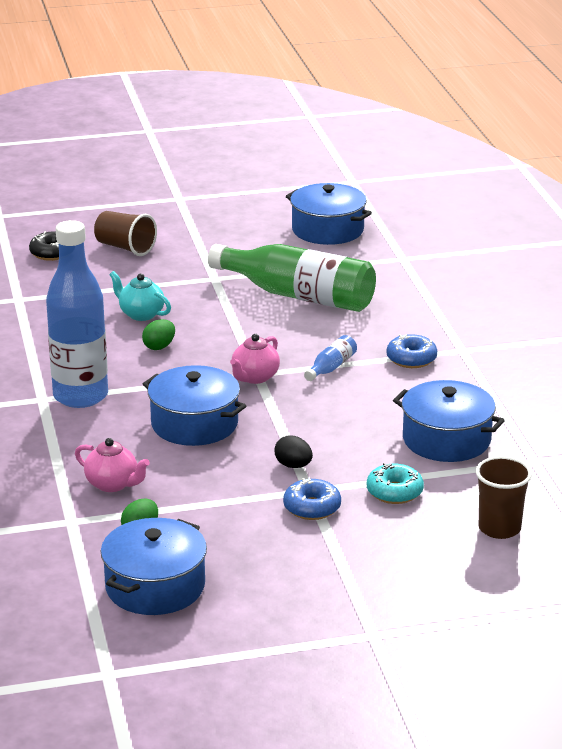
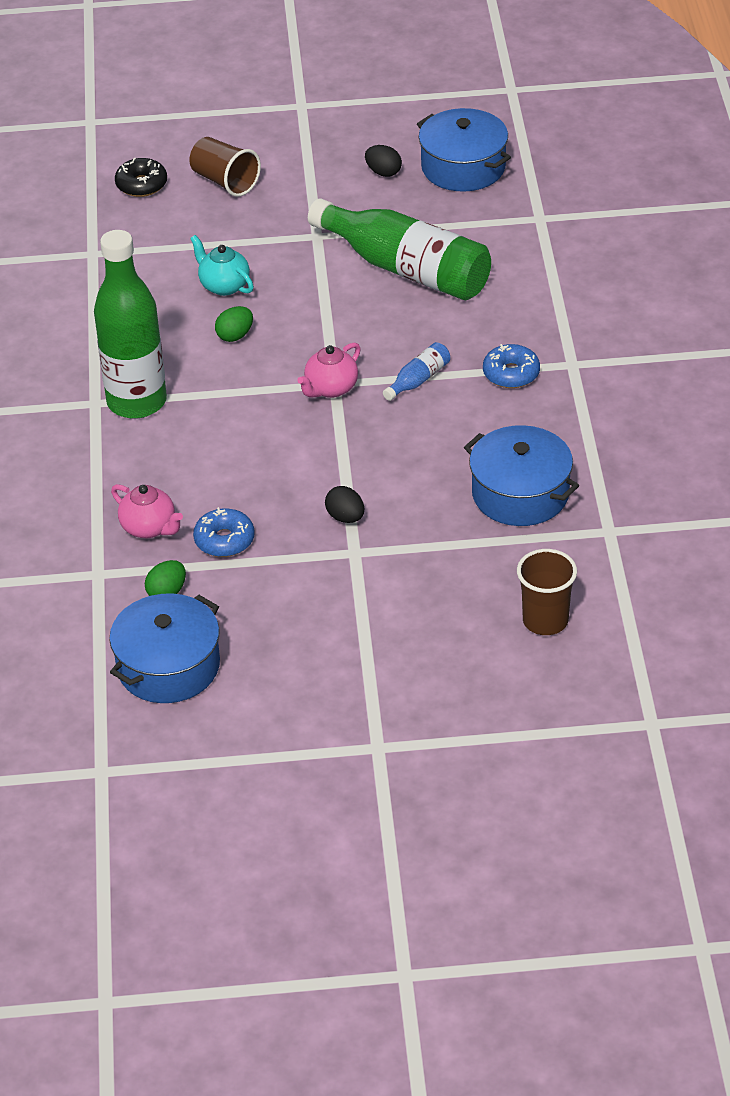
camera: 10 degrees right, 15 degrees up
blue bottle [46,220,108,408] -> green bottle [94,230,167,419]
blue pot [143,365,246,446] -> none
blue donut [283,478,341,520] -> blue donut moved to [193,507,255,557]
turquoise donut [367,463,424,504] -> none
none -> black egg [365,145,402,177]

